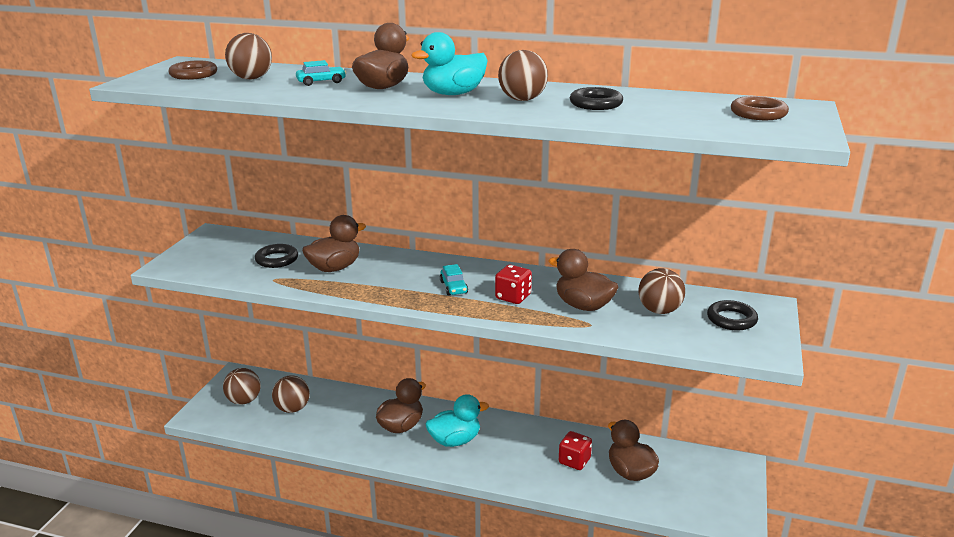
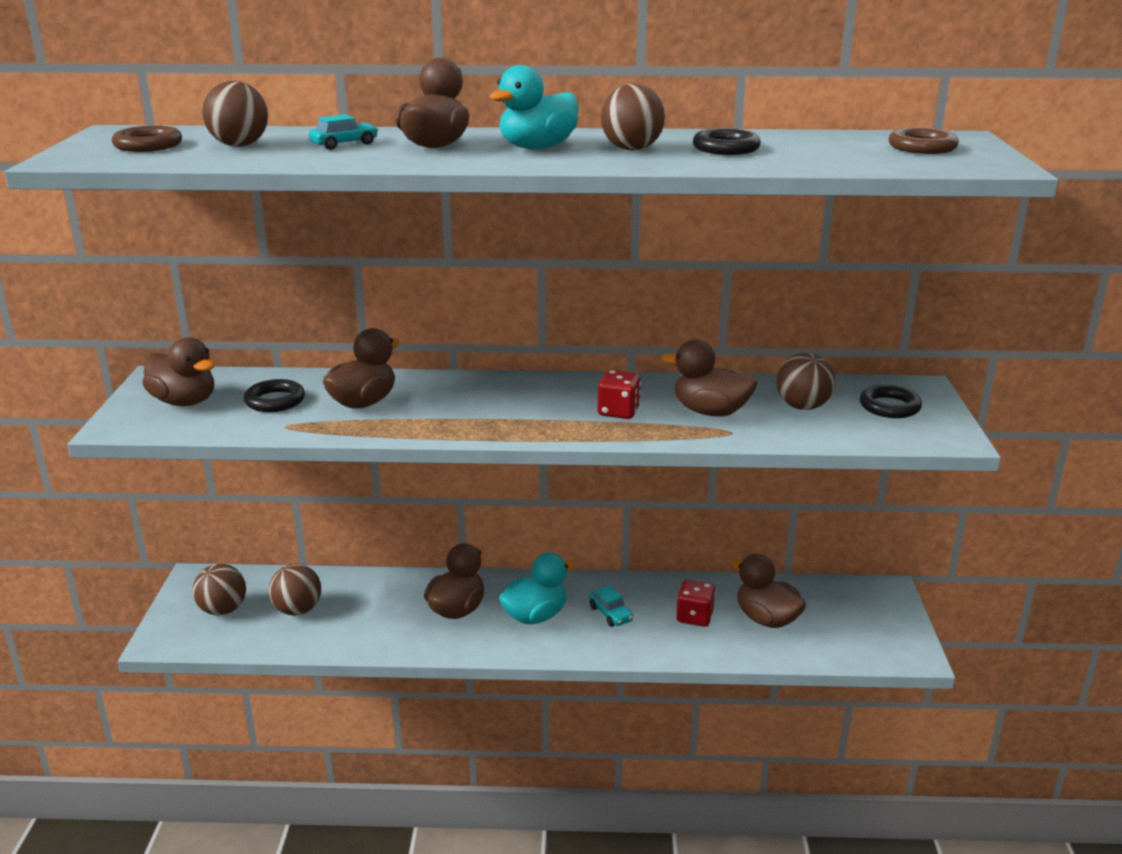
camera: 15 degrees left, 0 degrees up
turquoise car [440,264,468,296] -> turquoise car moved to [589,585,633,627]
none -> brown duck [142,337,215,406]

